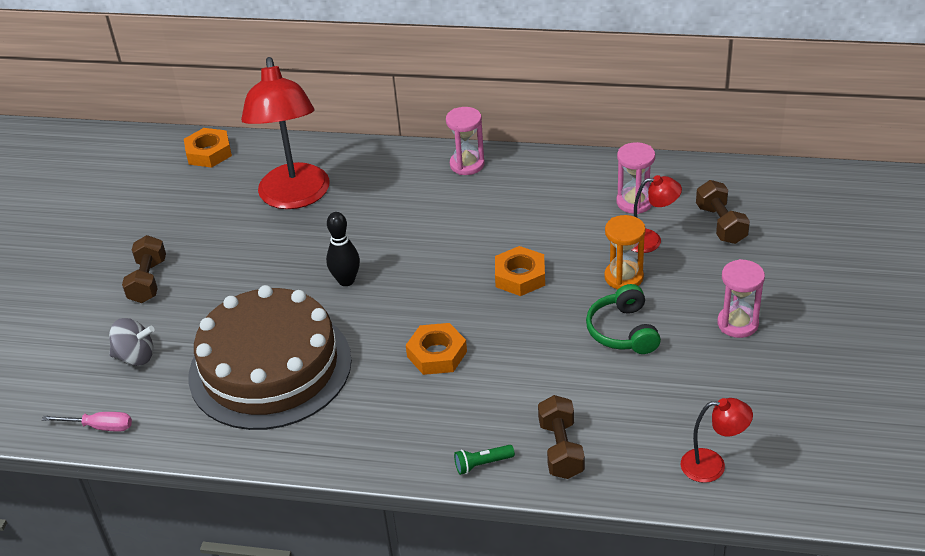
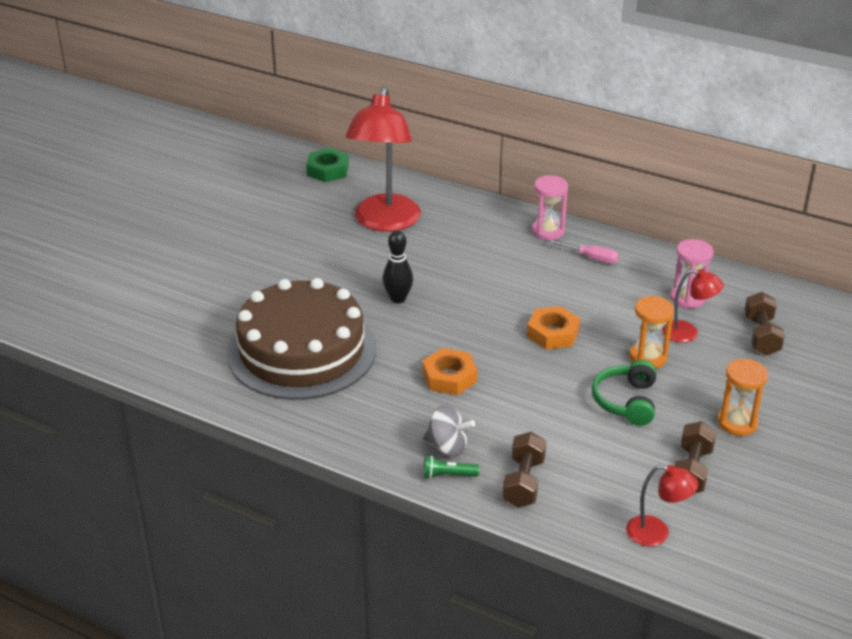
camera: 15 degrees right, 5 degrees down
pink screwdriver [42,412,132,431] -> pink screwdriver moved to [548,240,619,264]
grey spinning top [109,318,155,366] -> grey spinning top moved to [423,405,475,457]
brown dumbbell [122,235,166,303] -> brown dumbbell moved to [674,421,717,493]
orange nut [184,128,232,168] -> green nut [306,148,349,182]
pink hourglass [717,259,765,338] -> orange hourglass [718,359,768,436]

